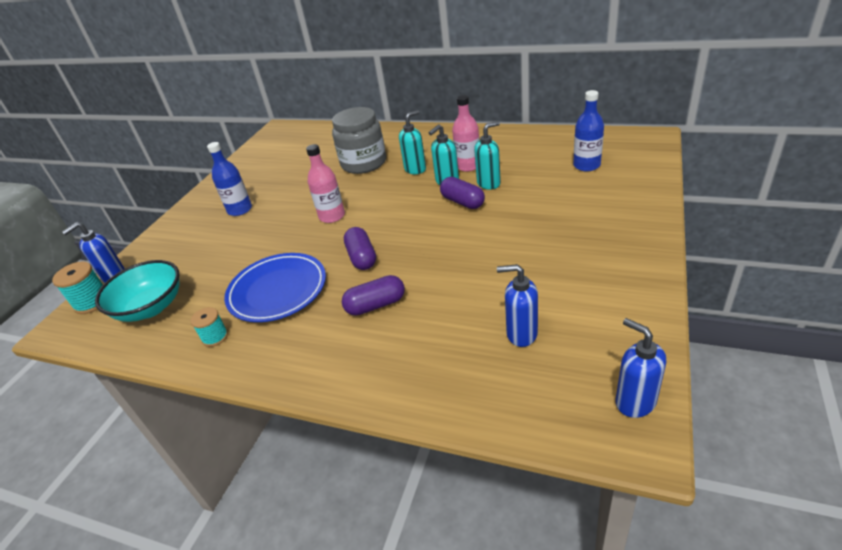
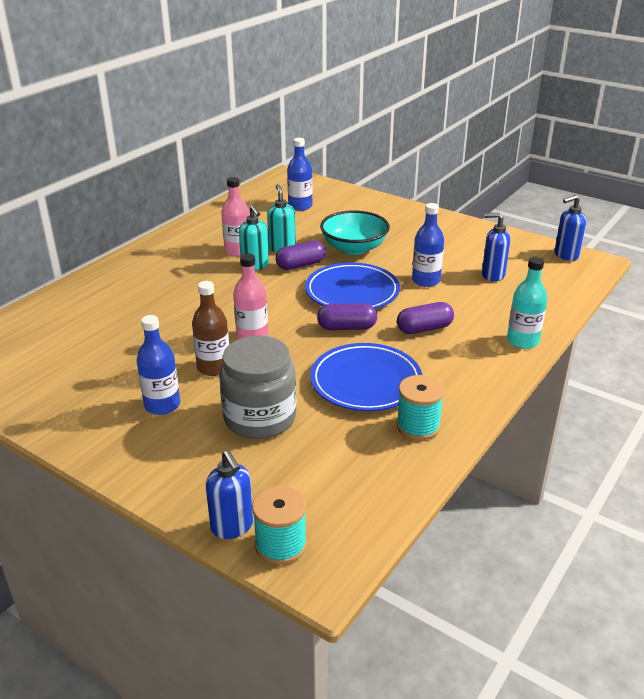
camera: 80 degrees left, 5 degrees down
turquoise bowl [95,260,180,322] -> turquoise bowl moved to [320,210,390,255]
turquoise spool [190,307,228,347] -> turquoise spool [396,375,444,440], size x1.51
grey jar [332,107,386,174] -> grey jar moved to [219,336,297,439]
purple capsule [342,275,405,316] -> purple capsule turned 75 degrees clockwise [397,302,454,334]
turquoise soap dispenser [399,110,426,174] -> none
blue soap dispenser [497,264,538,347] -> blue soap dispenser turned 75 degrees clockwise [482,213,510,282]
none -> brown bottle [192,281,229,376]
none -> blue plate [305,263,400,309]
none -> blue bottle [412,203,444,287]
none -> turquoise bottle [507,257,548,349]

